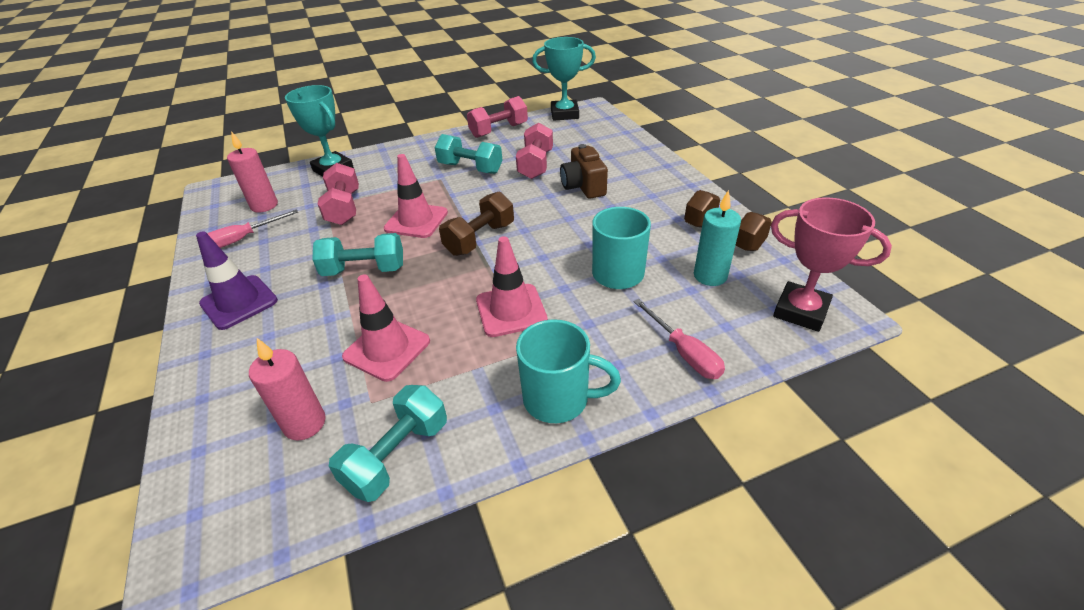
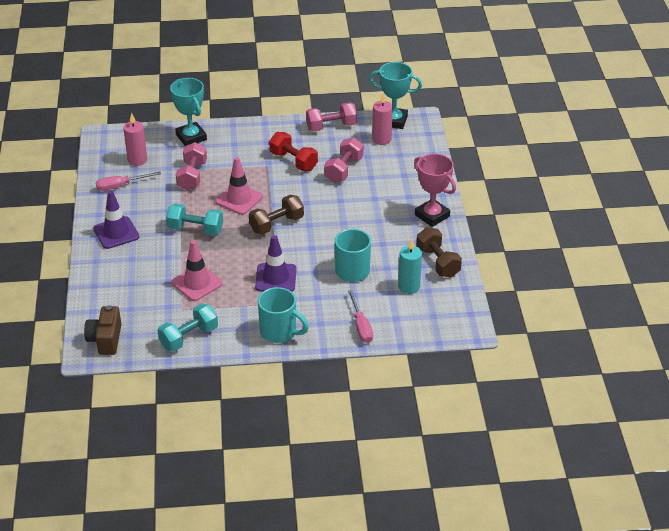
camera: 15 degrees right, 0 degrees up
pink candle [249,338,326,441] -> pink candle moved to [372,93,393,145]
turquoise dumbbell [435,134,503,174] -> red dumbbell [269,132,318,171]
pink traffic cone [476,236,548,337] -> purple traffic cone [255,235,297,292]
brown camera [560,144,608,199] -> brown camera moved to [84,305,121,355]
pink trophy [771,197,892,332] -> pink trophy moved to [414,154,456,227]

